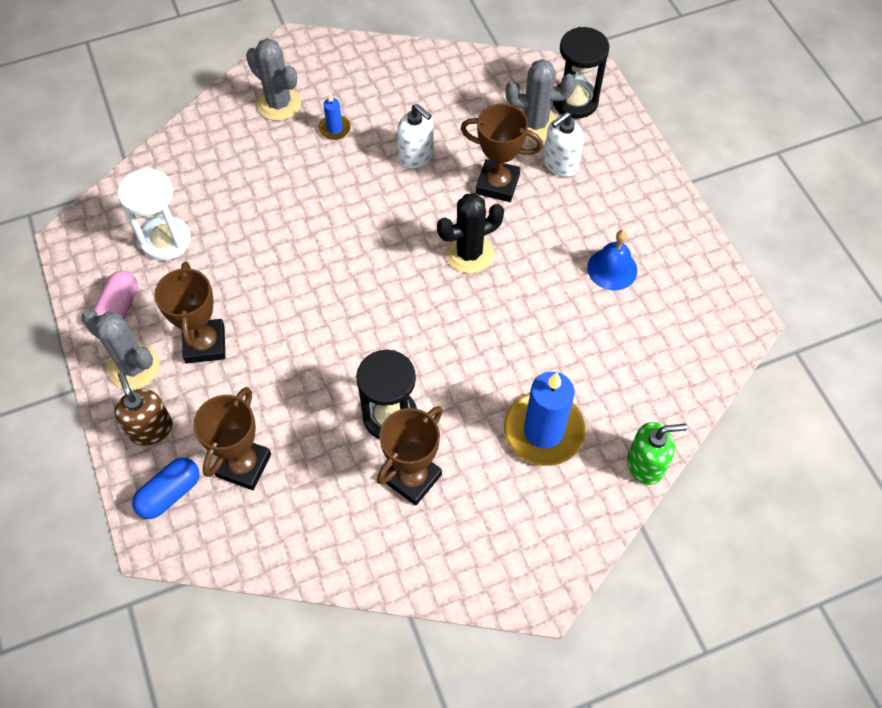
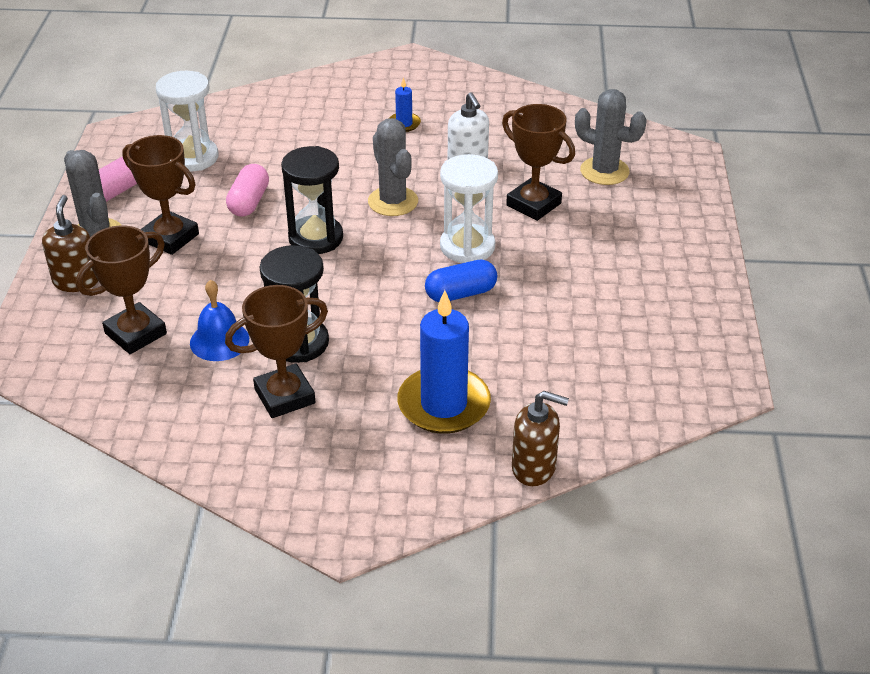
camera: 25 degrees right, 20 degrees down
blue capsule [132,458,200,519] -> blue capsule moved to [425,260,497,302]
brown trophy [154,262,225,364] -> brown trophy turned 75 degrees counterclockwise [122,135,199,255]
grey cactus [246,38,301,121] -> grey cactus moved to [368,118,418,216]
black cactus [437,193,504,273] -> white hourglass [440,154,498,263]
white soap dispenser [544,112,584,177] -> none
black hourglass [553,27,610,119] -> black hourglass moved to [281,146,343,254]
blue bell [587,230,637,291] -> blue bell moved to [190,280,249,361]
green soap dispenser [627,422,687,485] -> brown soap dispenser [512,391,569,486]
none -> pink capsule [226,164,269,217]

